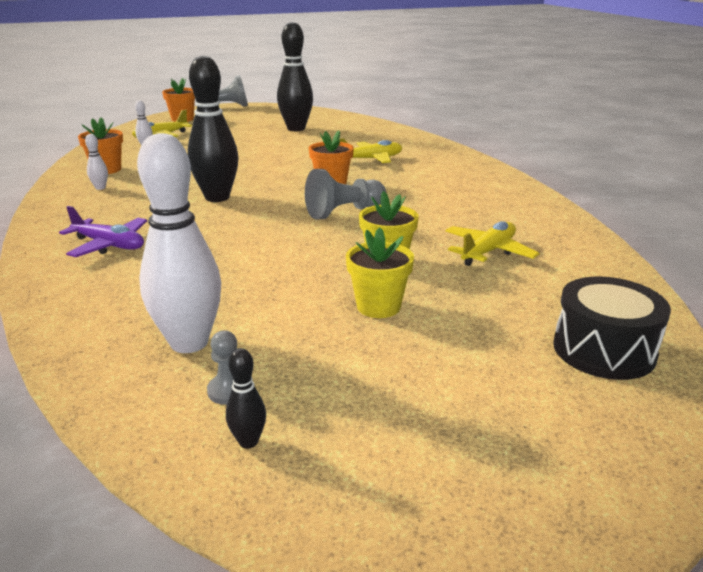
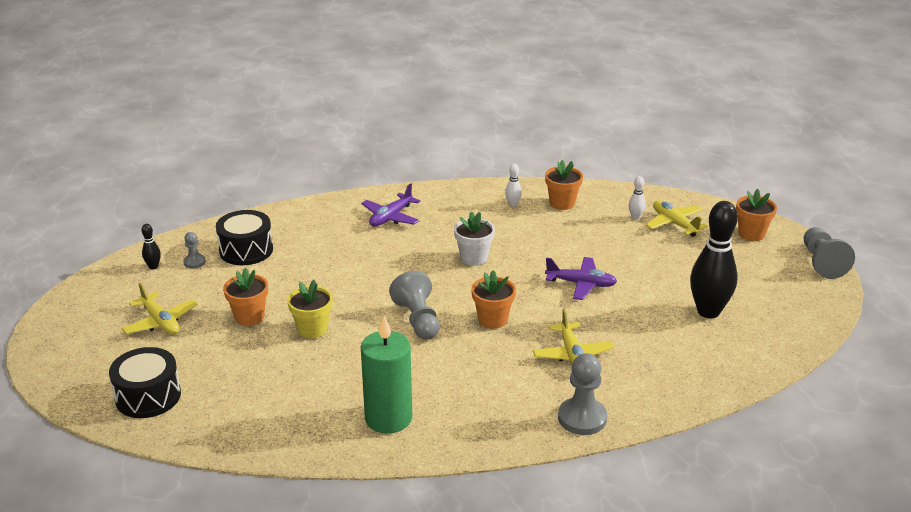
camera: 100 degrees right, 5 degrees up
white bowling pin [137,133,221,353] -> black drum [216,210,273,265]
black bowling pin [188,55,239,202] -> white flower pot [454,211,495,266]
yellow flower pot [346,227,414,318] -> orange flower pot [223,268,268,326]
yellow plane [445,221,540,266] -> yellow plane moved to [122,283,198,334]
none -> green candle [361,316,412,433]
none -> purple plane [545,257,617,300]
none -> grey pawn [558,353,607,435]

